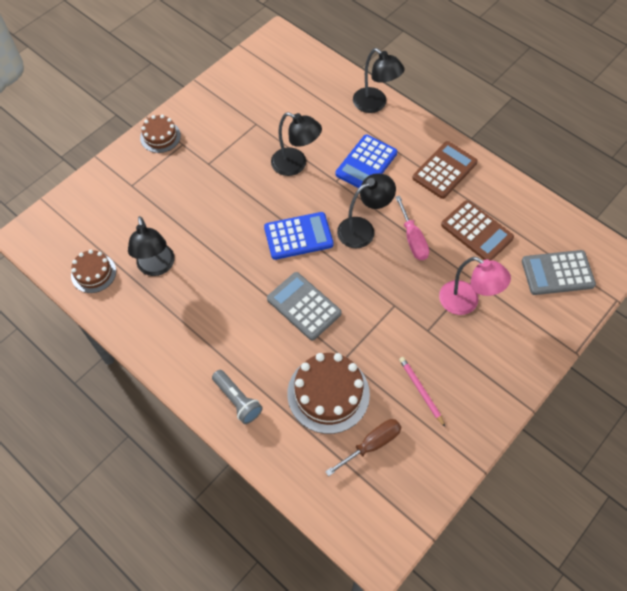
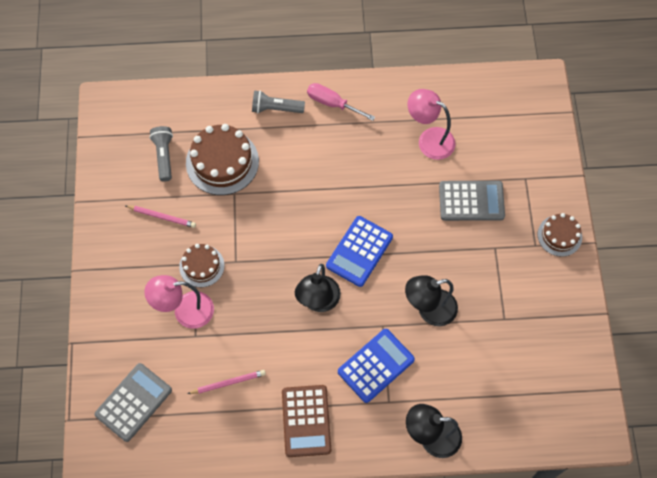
camera: 135 degrees right, 5 degrees up
brown cake [71,250,116,293] -> brown cake moved to [179,244,224,287]
black lamp [128,216,175,276] -> pink lamp [408,89,456,160]
grey calculator [267,272,342,340] -> grey calculator moved to [439,181,505,221]
brown screwdriver [325,419,402,476] -> grey flashlight [149,126,173,181]
blue calculator [335,134,397,188] -> blue calculator turned 60 degrees clockwise [338,329,415,403]
pink screwdriver [395,196,429,260] -> pink screwdriver moved to [307,83,375,121]
brown calculator [441,200,514,260] -> pink pencil [187,370,266,394]

